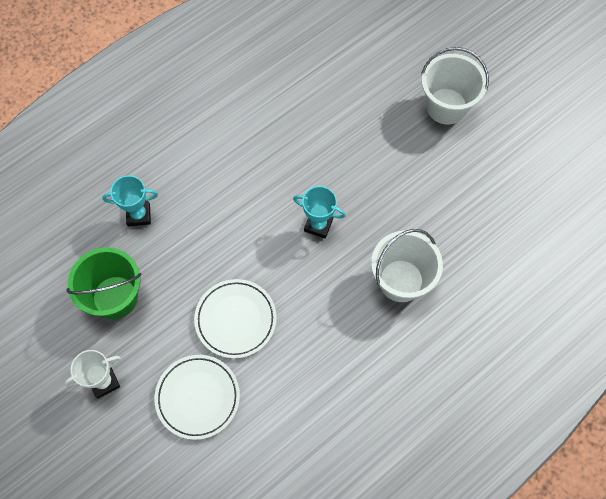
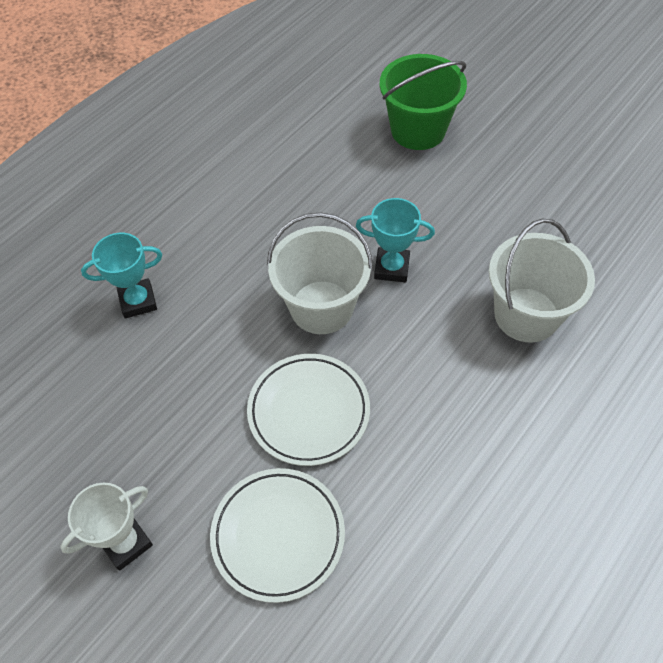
camera: 10 degrees left, 10 degrees down
green bucket [66,247,142,319] -> green bucket moved to [379,54,467,150]
white bucket [421,47,489,124] -> white bucket moved to [267,212,373,334]

